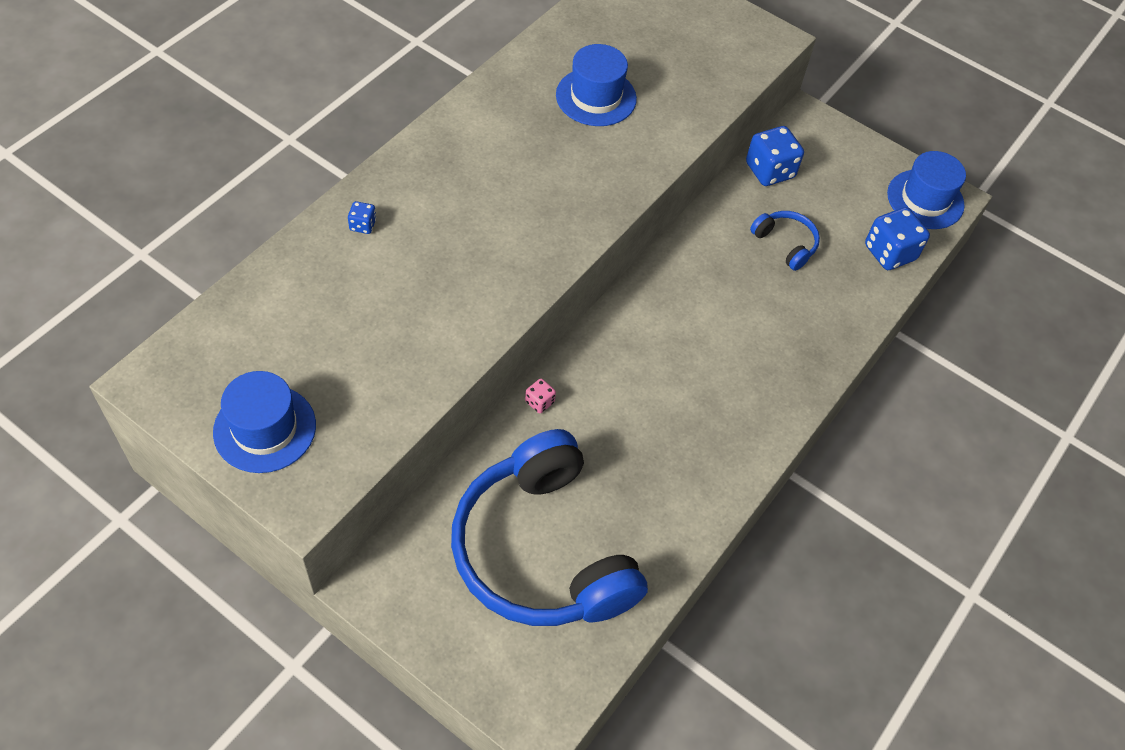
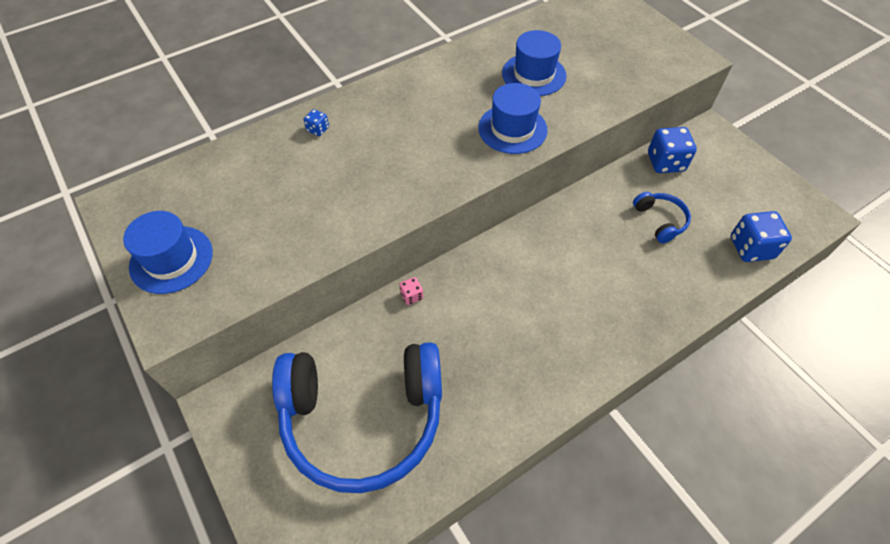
camera: 25 degrees right, 0 degrees up
blue headphones [451,429,648,626] -> blue headphones turned 90 degrees counterclockwise [272,342,442,493]
blue hat [887,151,966,229] -> blue hat moved to [478,83,548,154]

